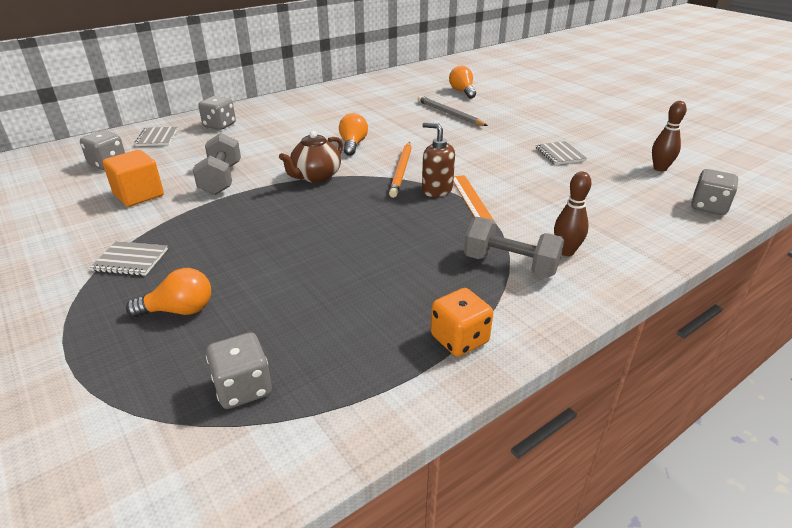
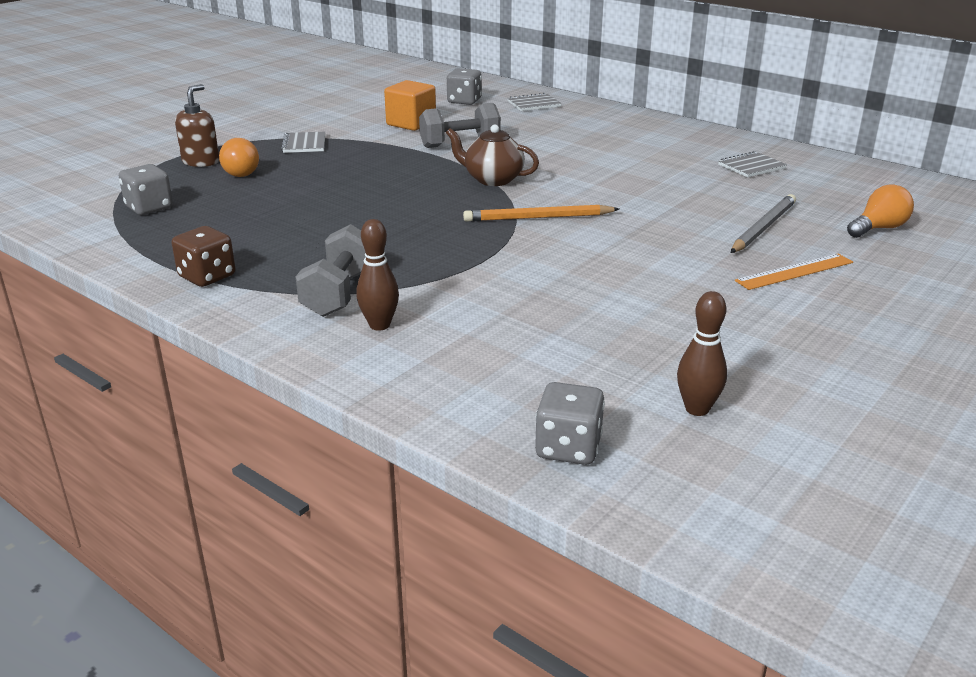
camera: 75 degrees right, 5 degrees down
grey dice [198,96,236,130] -> none
orange light bulb [339,113,368,156] -> none
brown soap dispenser [422,122,455,197] -> brown soap dispenser moved to [175,84,219,167]
orange dice [431,288,493,357] -> brown dice [172,226,235,287]
orange ruler [453,175,494,220] -> orange ruler moved to [735,254,853,290]
grey notebook [536,141,587,165] -> grey notebook moved to [718,151,787,178]

